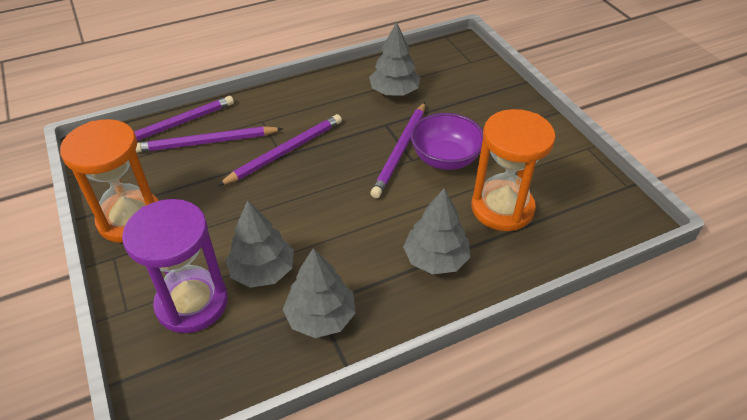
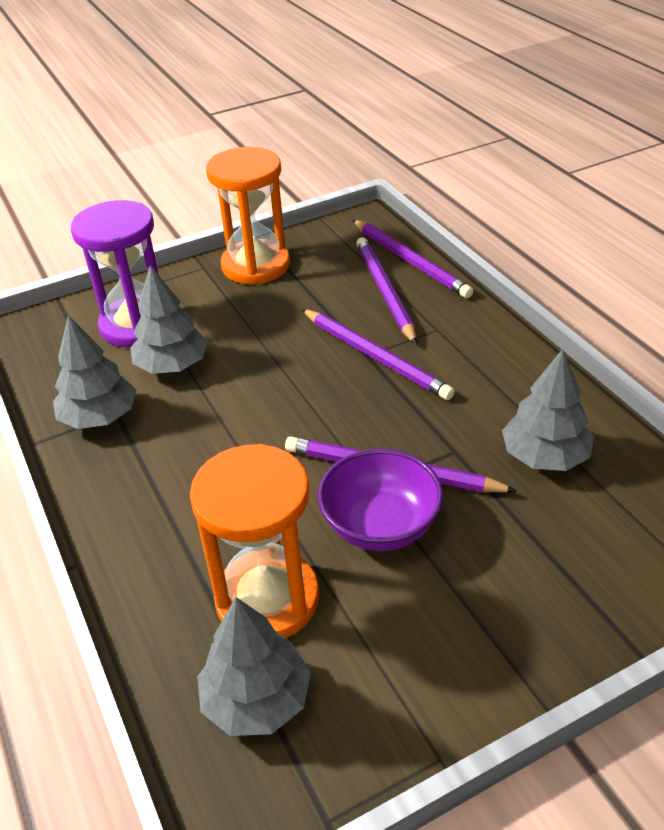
camera: 90 degrees right, 5 degrees down
grey tree [403,188,470,275] -> grey tree moved to [197,597,311,736]

